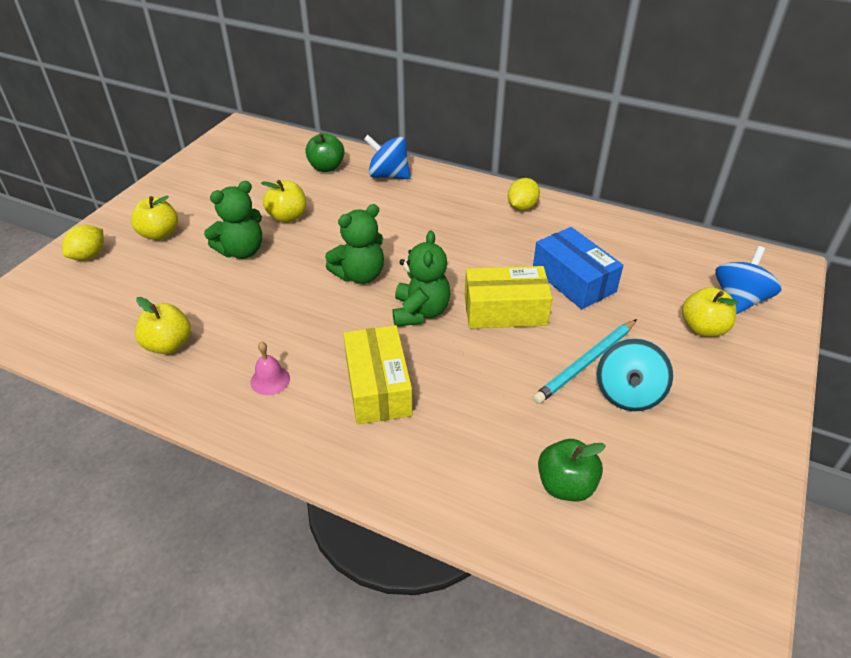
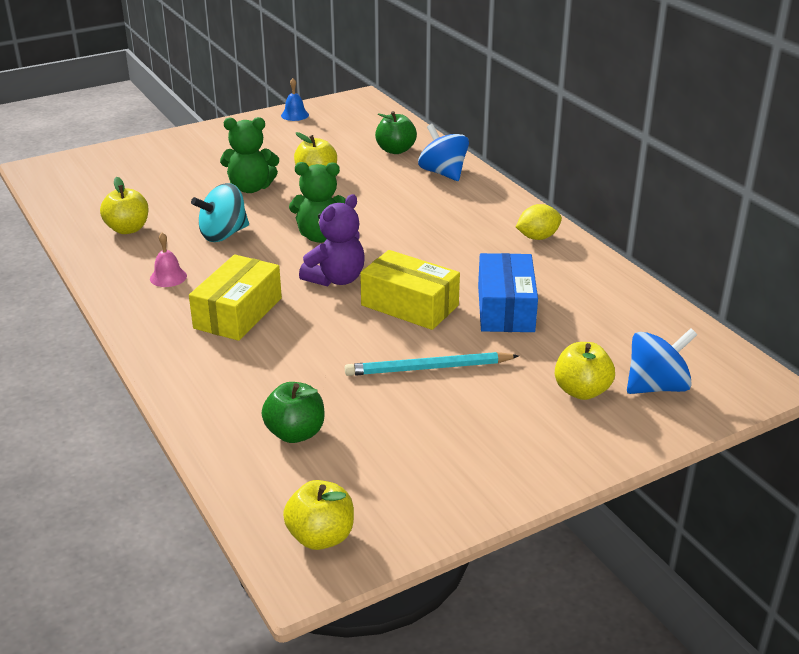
camera: 35 degrees right, 10 degrees down
yellow lemon [62,225,104,260] -> none
yellow apple [131,195,178,240] -> yellow apple moved to [283,480,354,550]
green teddy bear [392,231,451,327] -> purple teddy bear [299,194,365,287]
turquoise spinning top [597,338,674,411] -> turquoise spinning top moved to [191,183,249,242]
none -> blue bell [281,78,309,121]

